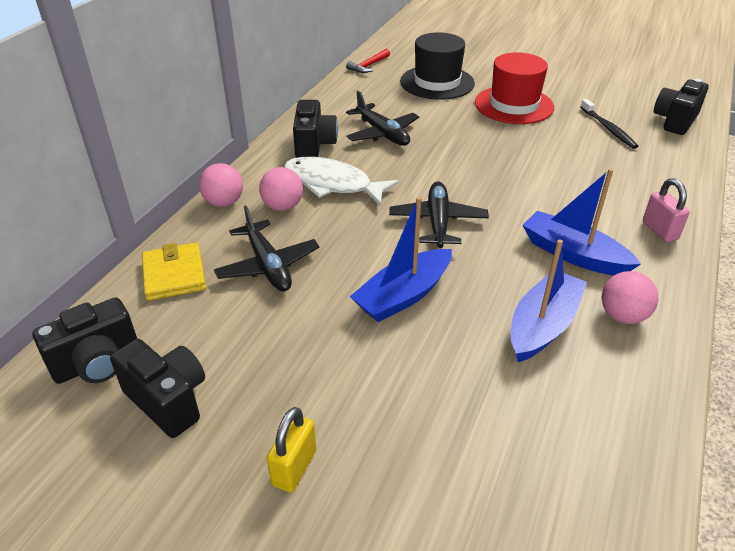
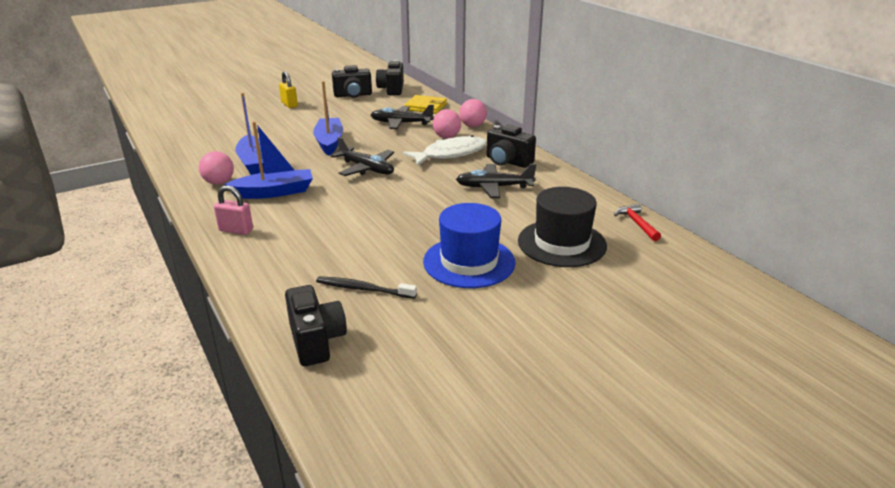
camera: 125 degrees right, 10 degrees down
red hat [475,53,554,124] -> blue hat [423,203,516,288]

